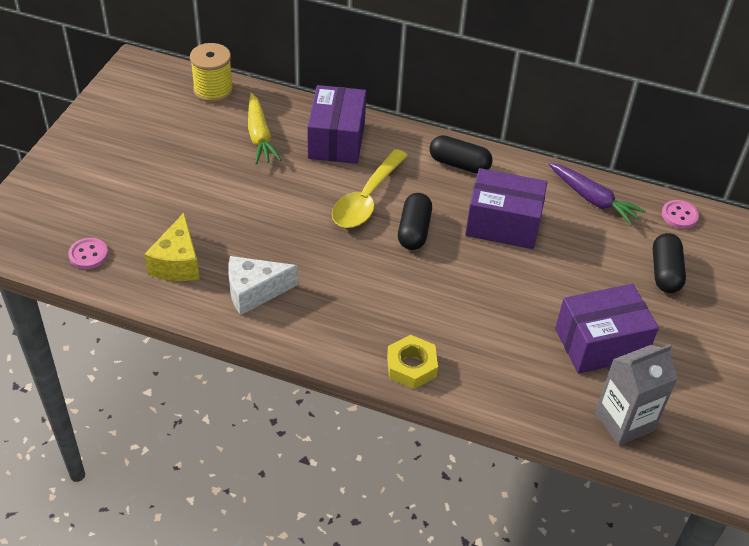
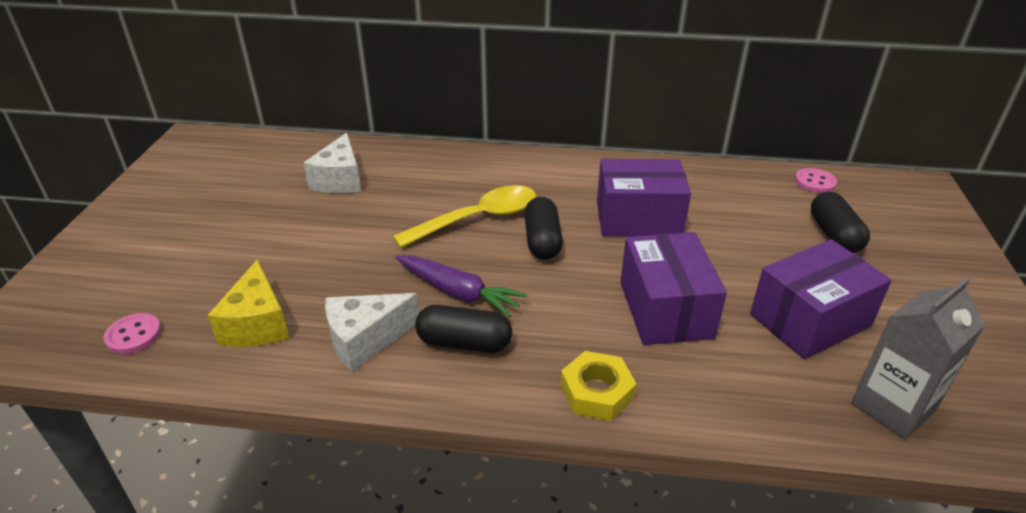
camera: 10 degrees left, 10 degrees down
yellow spool [190,43,233,103] -> none
yellow carrot [248,93,281,164] -> white cheese [303,132,361,193]
purple box [307,85,366,164] -> purple box moved to [620,232,727,345]
yellow spoon [332,149,408,228] -> yellow spoon turned 135 degrees counterclockwise [393,185,536,248]
black capsule [429,135,493,174] -> black capsule moved to [415,305,512,353]
purple carrot [549,163,646,226] -> purple carrot moved to [395,255,528,317]

